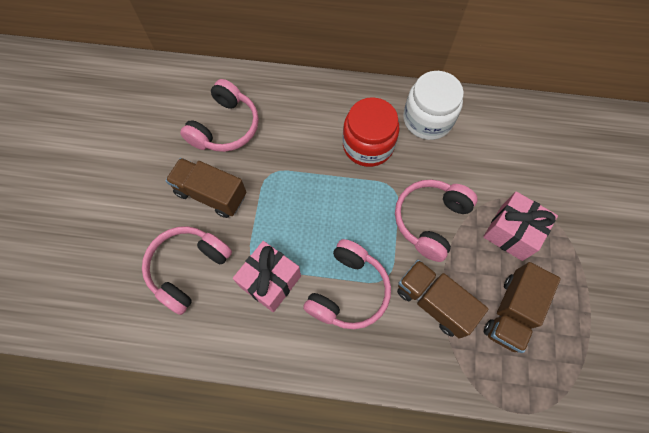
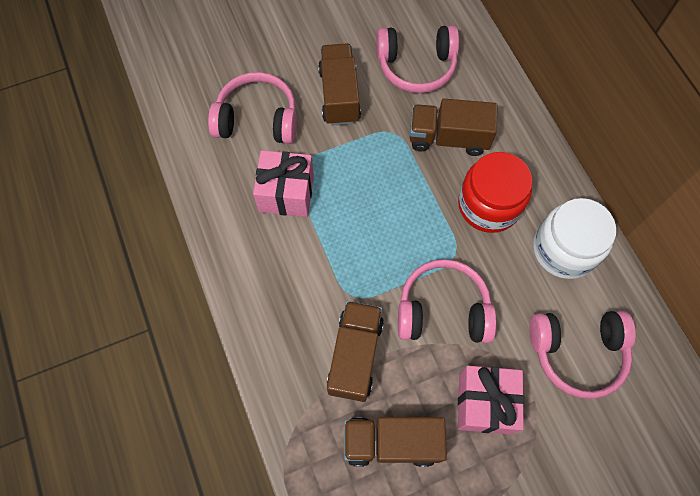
camera: 60 degrees right, 0 degrees up
pink headphones [303,239,391,329] -> pink headphones moved to [529,311,636,399]
none -> brown truck [410,99,498,156]

